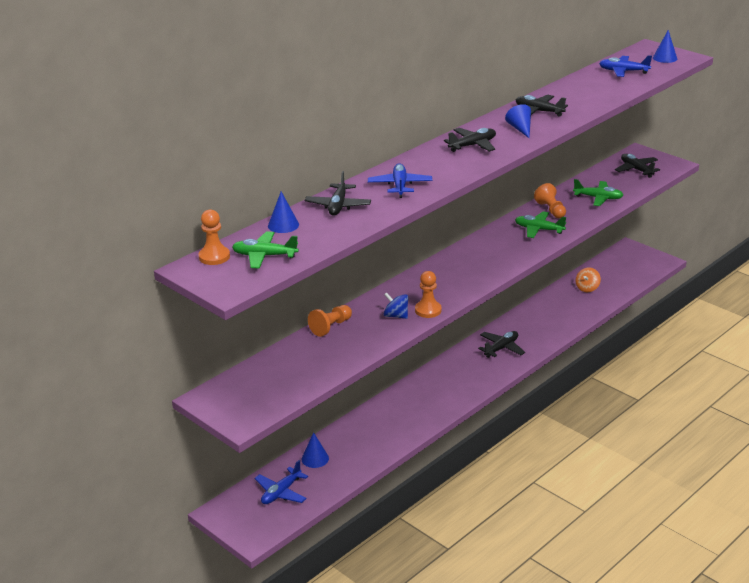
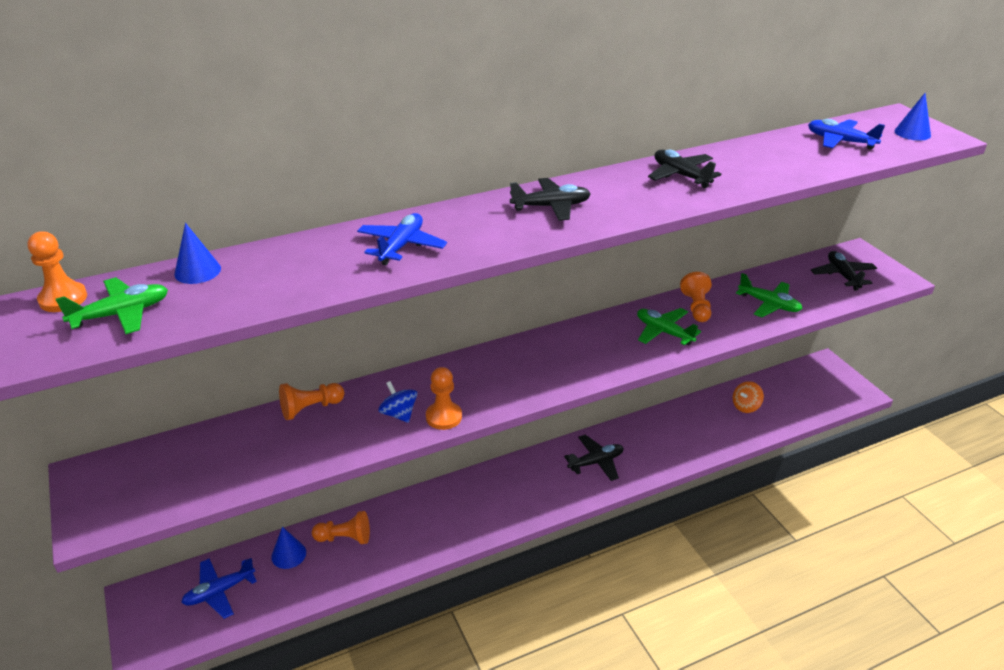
camera: 20 degrees right, 5 degrees up
green plane [232,231,299,269] -> green plane turned 120 degrees clockwise [56,277,168,334]
black plane [305,171,371,216] -> none
blue cone [505,104,531,138] -> none
none -> orange pawn [312,511,370,544]

